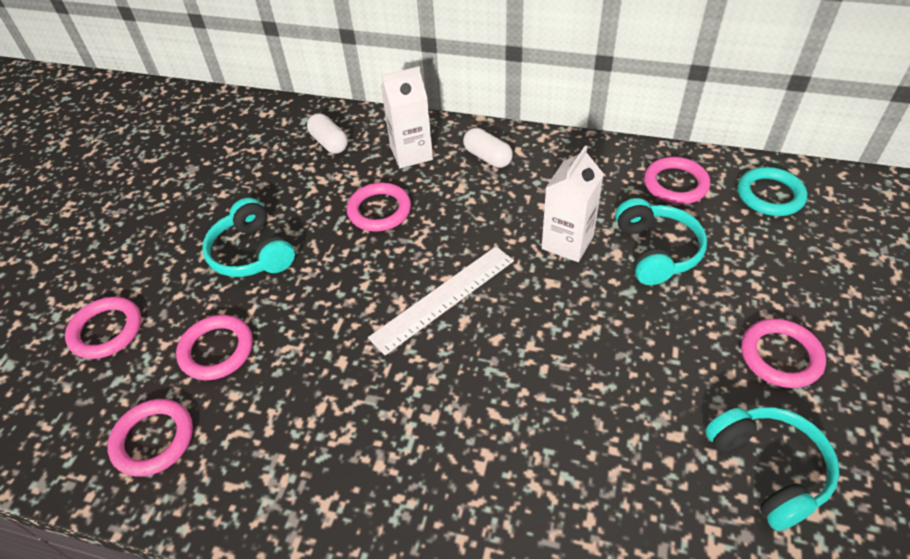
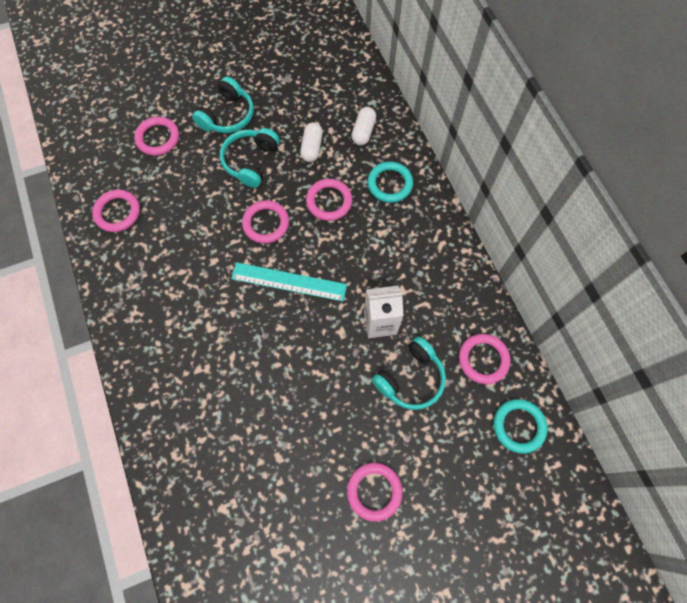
camera: 50 degrees right, 20 degrees up
pink ring [176,315,253,380] -> pink ring moved to [242,200,289,243]
white ruler [368,246,514,355] -> turquoise ruler [231,262,347,301]
white carton [381,66,433,168] -> turquoise ring [367,162,413,203]
white capsule [463,128,513,168] -> white capsule moved to [300,122,323,162]
turquoise headphones [705,407,839,531] -> turquoise headphones moved to [192,77,254,133]

